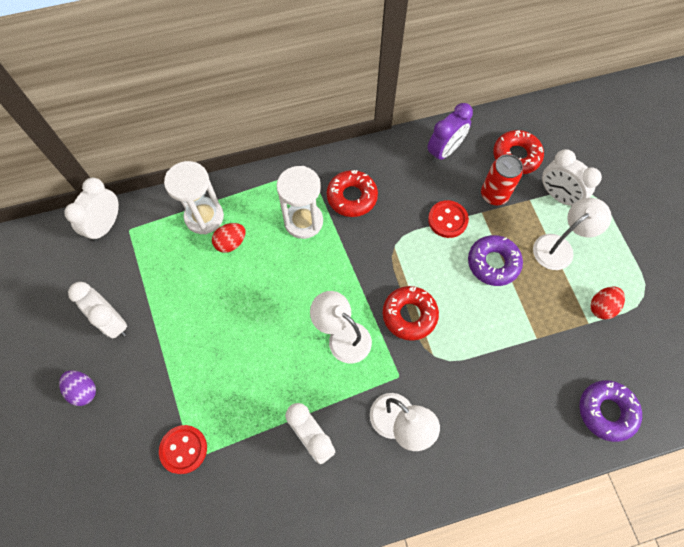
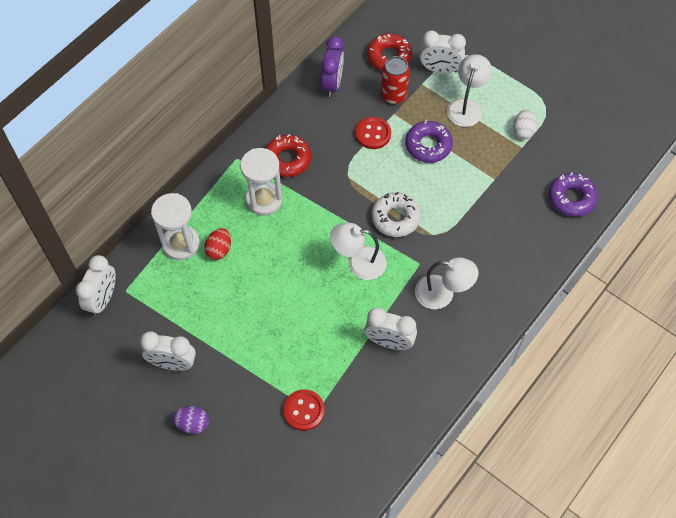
camera: 35 degrees left, 5 degrees down
white clock [64,178,119,242] -> white clock turned 150 degrees counterclockwise [76,255,116,316]
red donut [383,286,439,341] -> white donut [372,192,421,237]
red egg [590,287,625,319] -> white egg [513,109,537,139]

